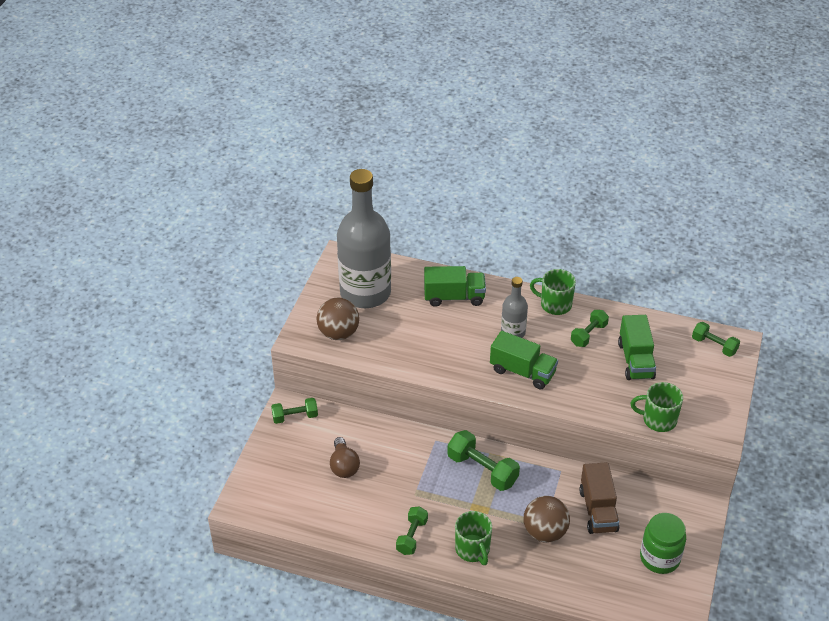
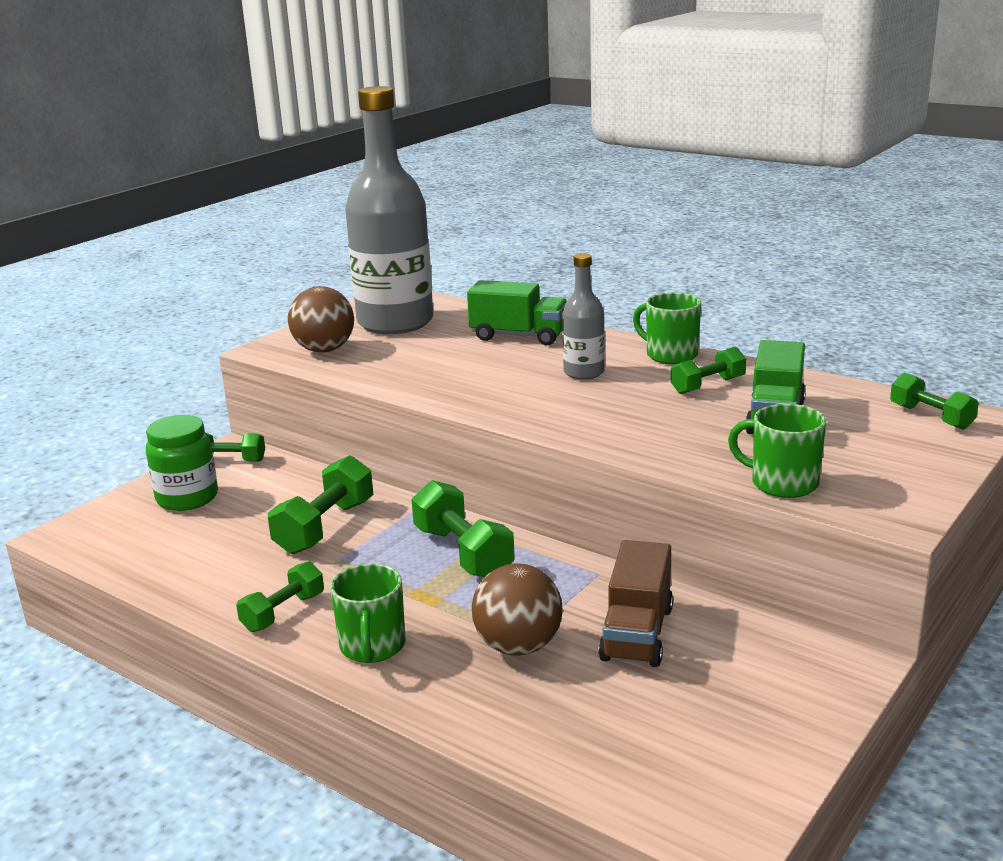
camera: 20 degrees right, 20 degrees down
brown light bulb [330,437,360,478] -> none
green truck [490,331,558,389] -> none
green jar [640,513,686,574] -> green jar moved to [146,415,218,511]
none -> green dumbbell [268,455,373,554]

